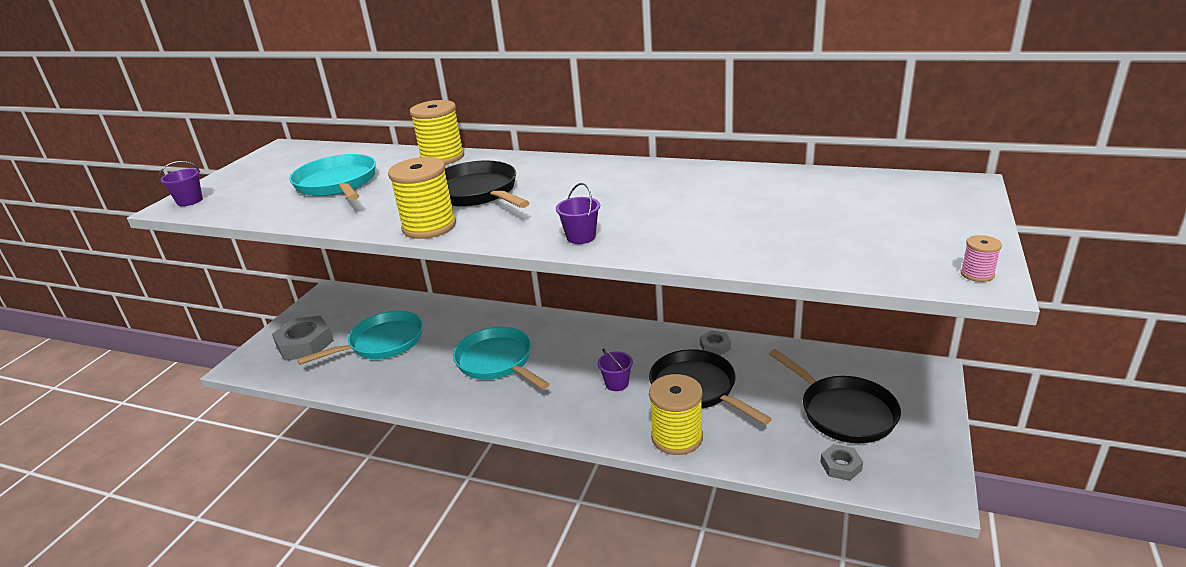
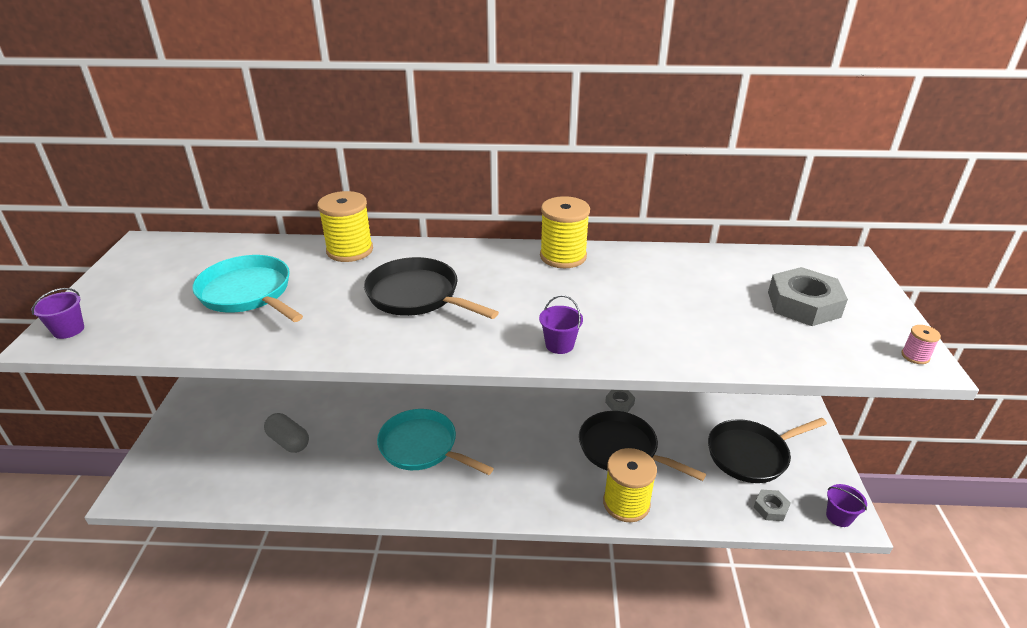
camera: 20 degrees left, 5 degrees up
grey nut [272,316,334,361] -> grey nut moved to [768,267,848,326]
turquoise pan [297,311,423,365] -> grey capsule [264,413,309,453]
yellow spool [388,157,456,239] -> yellow spool moved to [540,196,590,268]
purple bucket [597,349,633,391] -> purple bucket moved to [826,484,867,527]
black pan [769,349,901,443] -> black pan turned 120 degrees clockwise [708,418,827,483]

